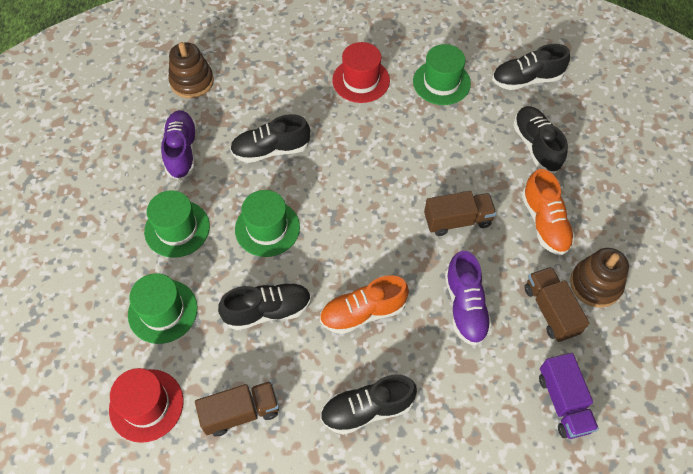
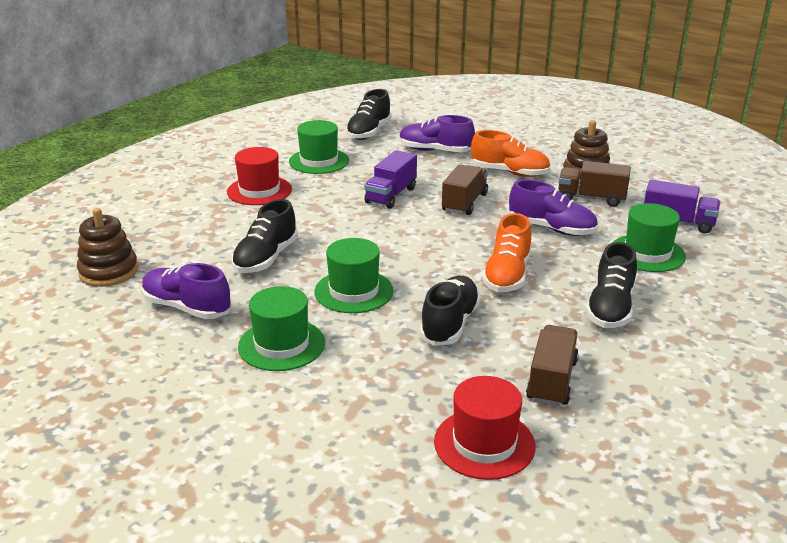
camera: 55 degrees left, 30 degrees down
green hat [128,273,197,344] -> green hat moved to [613,203,686,272]
black shoe [513,106,568,173] -> purple shoe [399,115,475,152]
none -> purple truck [364,150,417,209]

